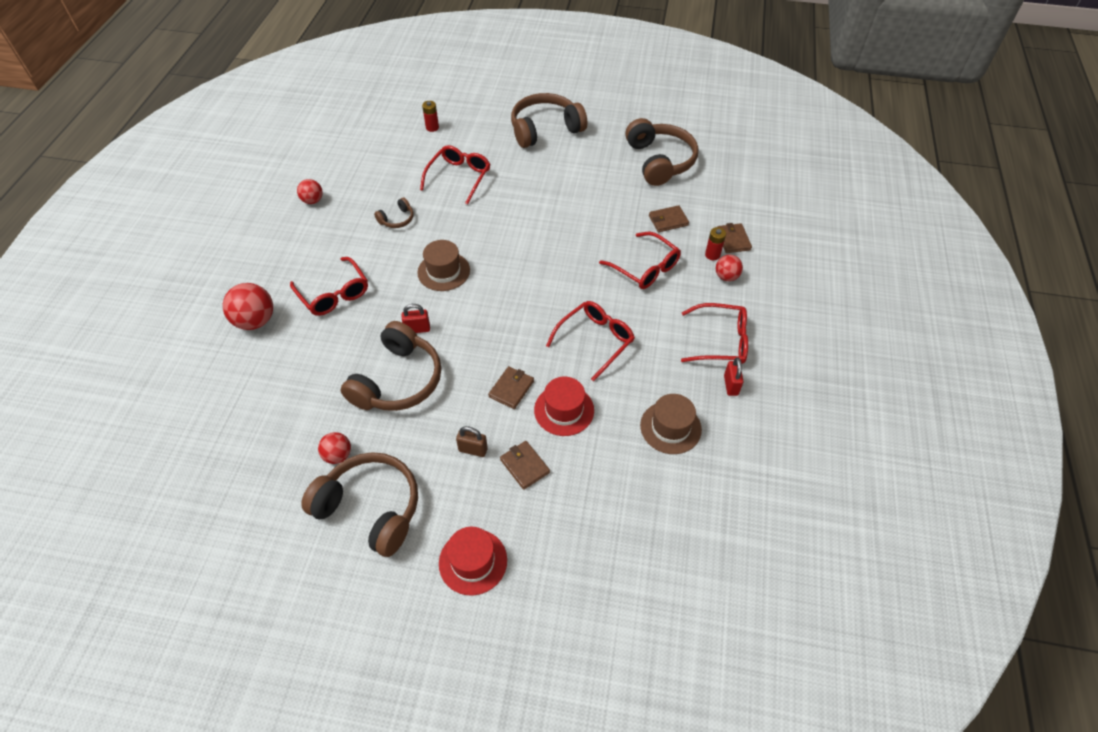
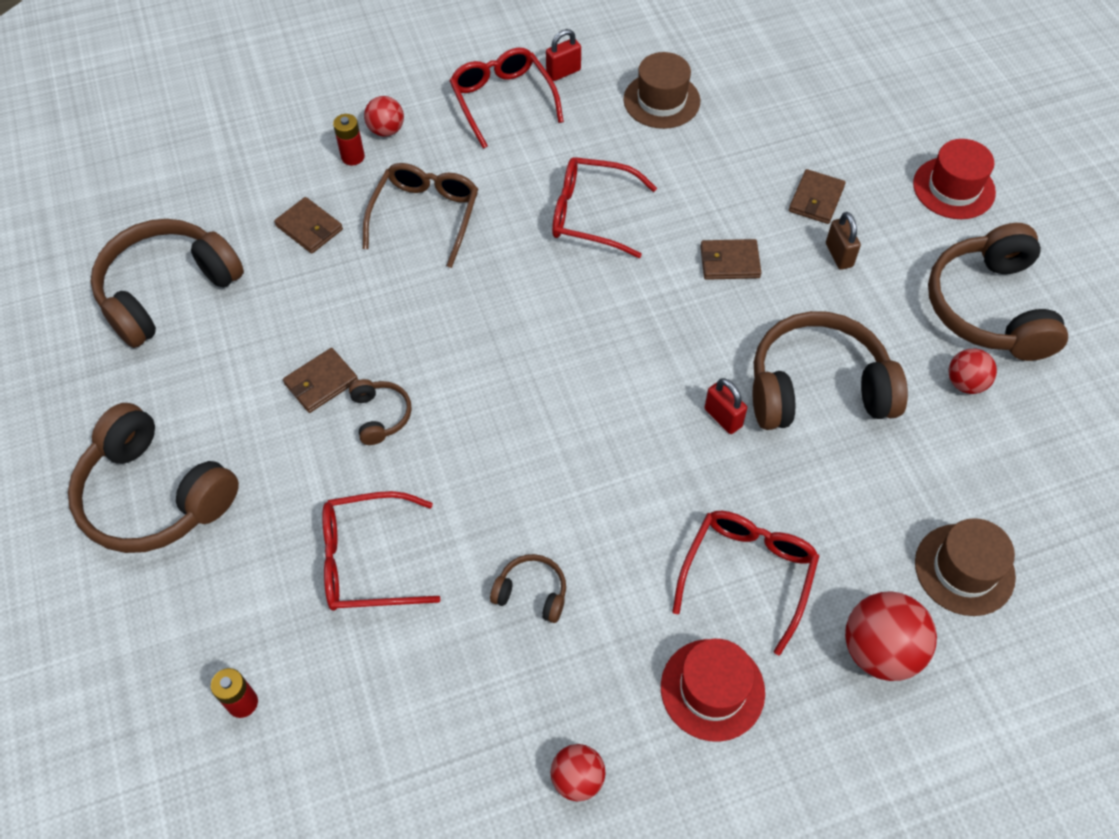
camera: 120 degrees left, 5 degrees up
brown hat [417,240,470,291] -> brown hat moved to [915,518,1016,616]
red hat [534,377,594,436] -> red hat moved to [661,639,765,742]
red glasses [599,231,681,289] -> brown glasses [363,163,478,268]
brown wallet [717,223,752,253] -> brown wallet moved to [283,348,358,413]
none -> brown headphones [349,379,412,445]

